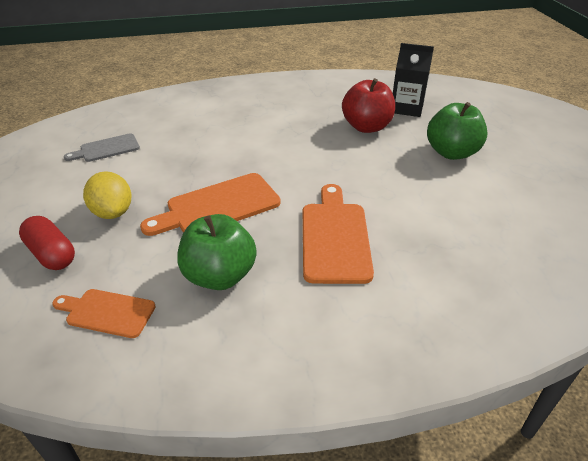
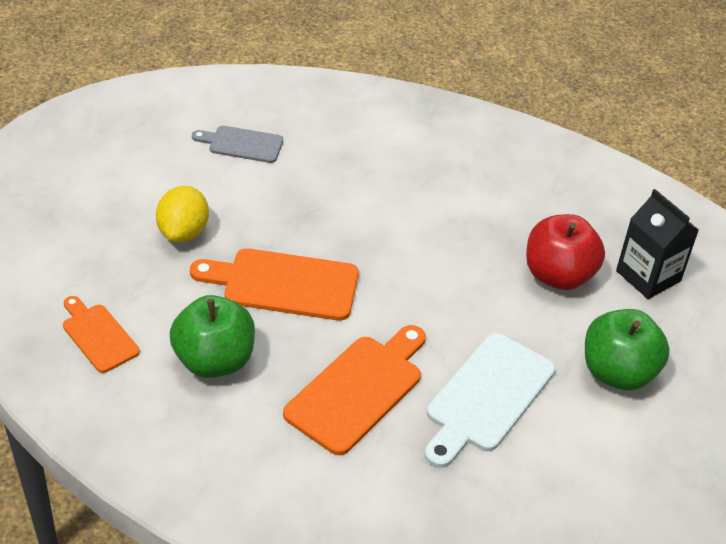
camera: 35 degrees right, 5 degrees up
red capsule [19,216,75,270] -> none
none -> white cutting board [425,333,555,468]

